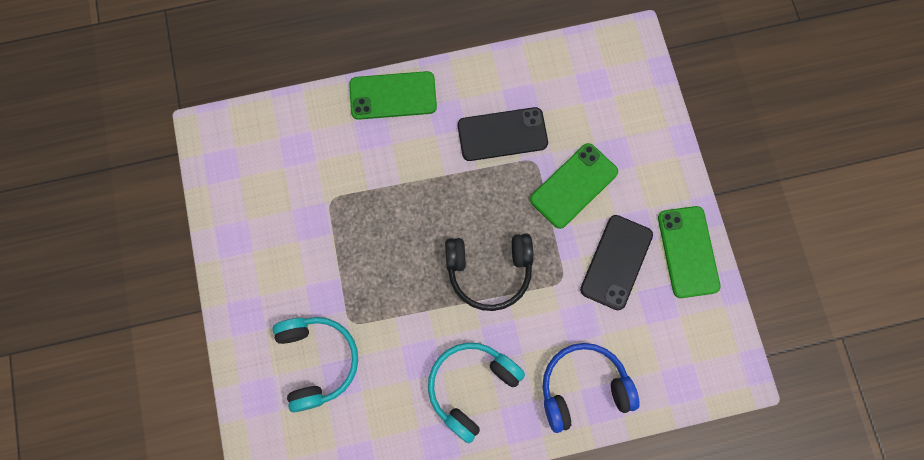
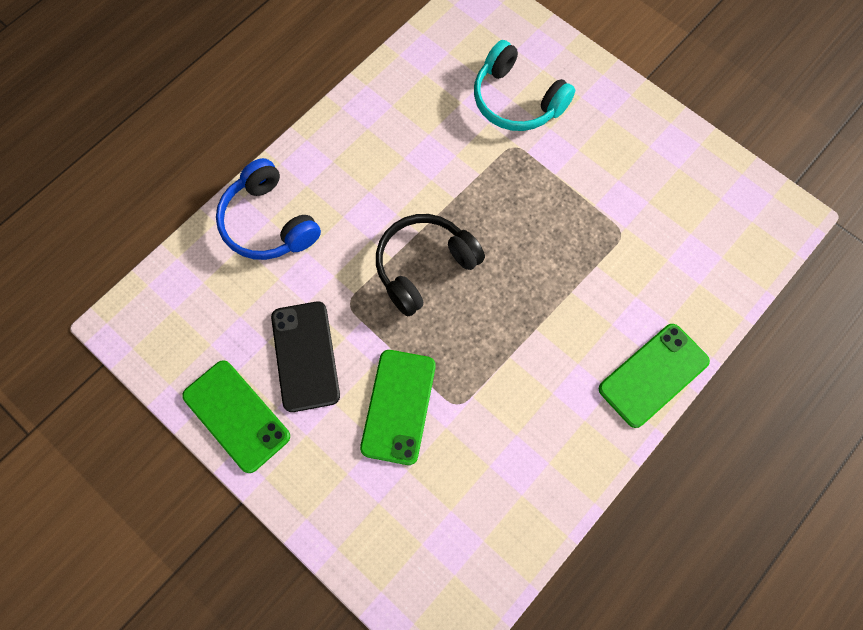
camera: 145 degrees right, 5 degrees down
turquoise headphones [428,343,525,443] -> none
black phone [458,107,548,161] -> none
blue headphones [543,343,639,433] -> blue headphones turned 105 degrees clockwise [216,158,321,260]

